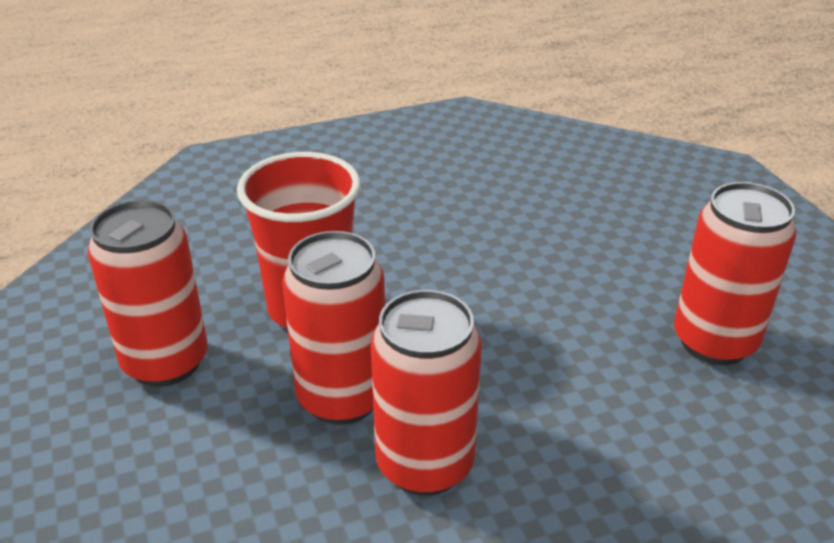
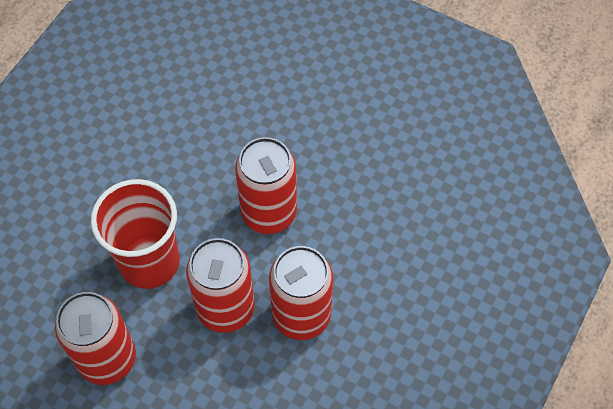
camera: 40 degrees left, 25 degrees up
red can [674,182,796,365] -> red can moved to [235,137,297,234]

